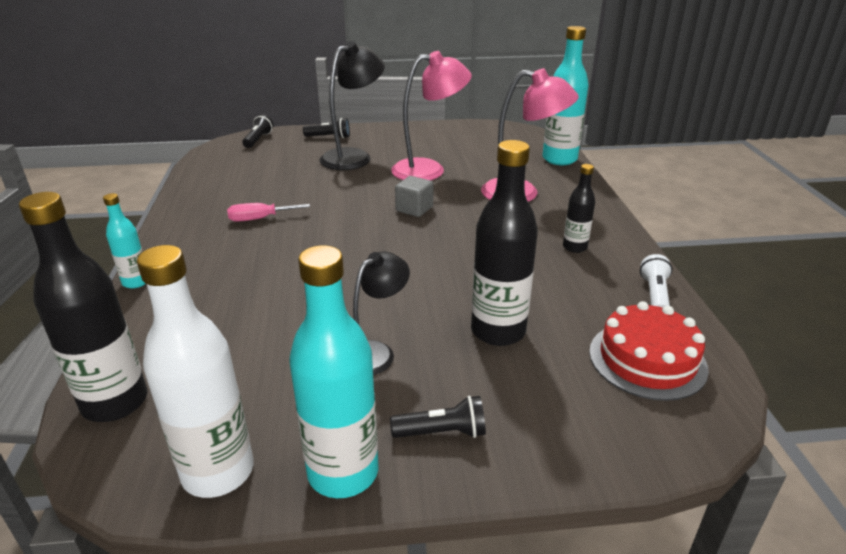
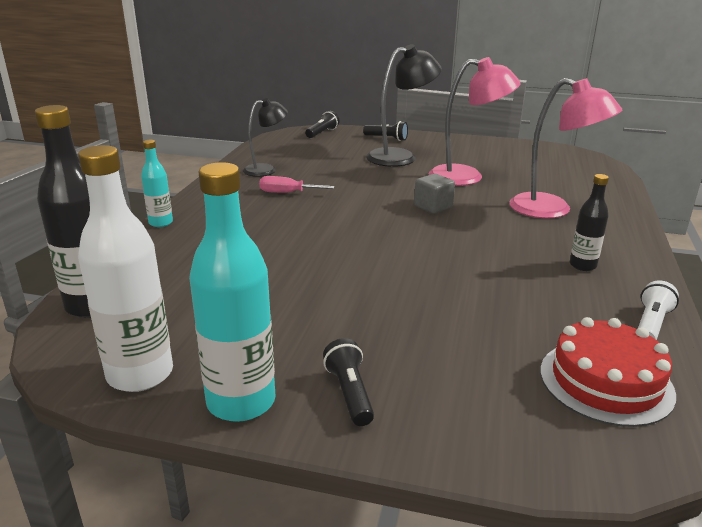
camera: 20 degrees right, 5 degrees down
black lamp [353,252,410,375] -> black lamp moved to [243,98,288,177]
black flashlight [390,396,486,438] -> black flashlight turned 120 degrees counterclockwise [323,338,374,426]
black bottle [471,140,538,346] -> none
turquoise bottle [542,26,589,165] -> none

